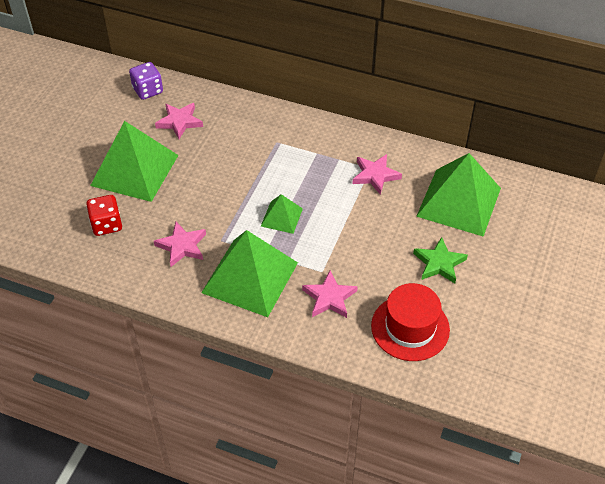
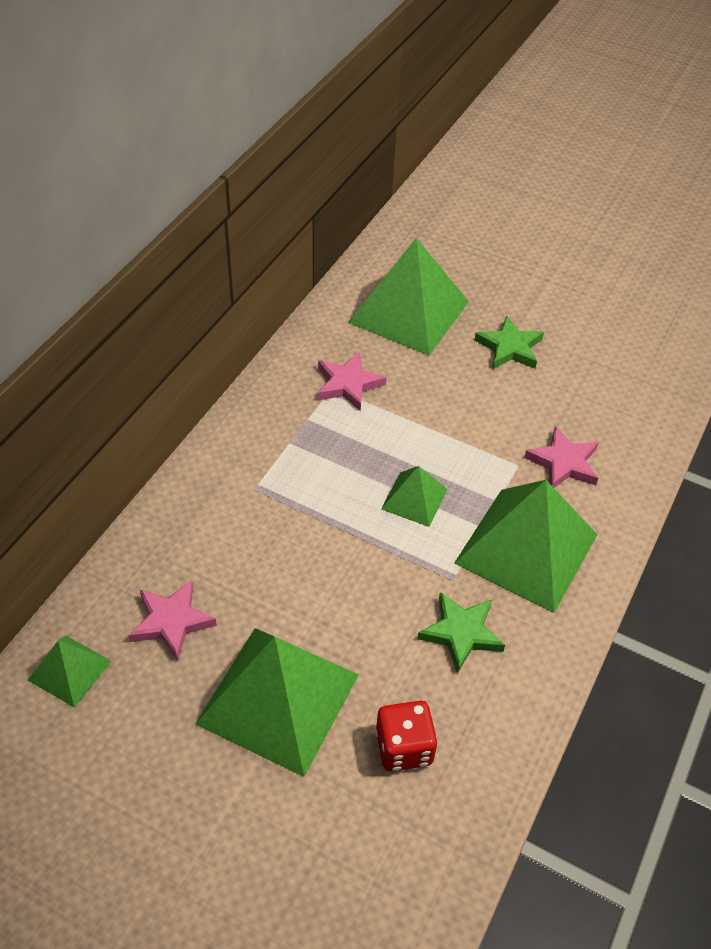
camera: 85 degrees left, 0 degrees up
purple dice [129,62,163,100] -> green pyramid [28,635,112,708]
pink star [154,222,206,267] -> green star [417,592,505,673]
red hat [371,283,450,361] -> none

